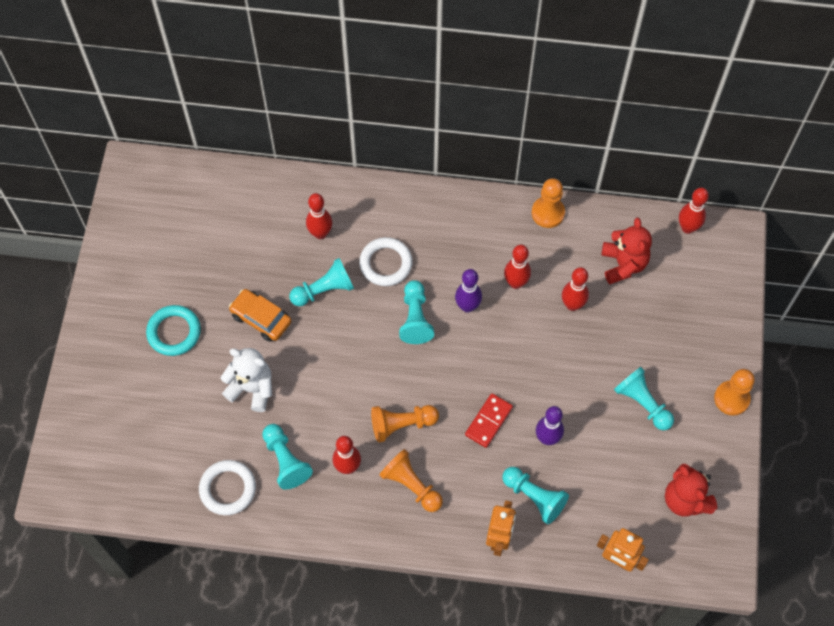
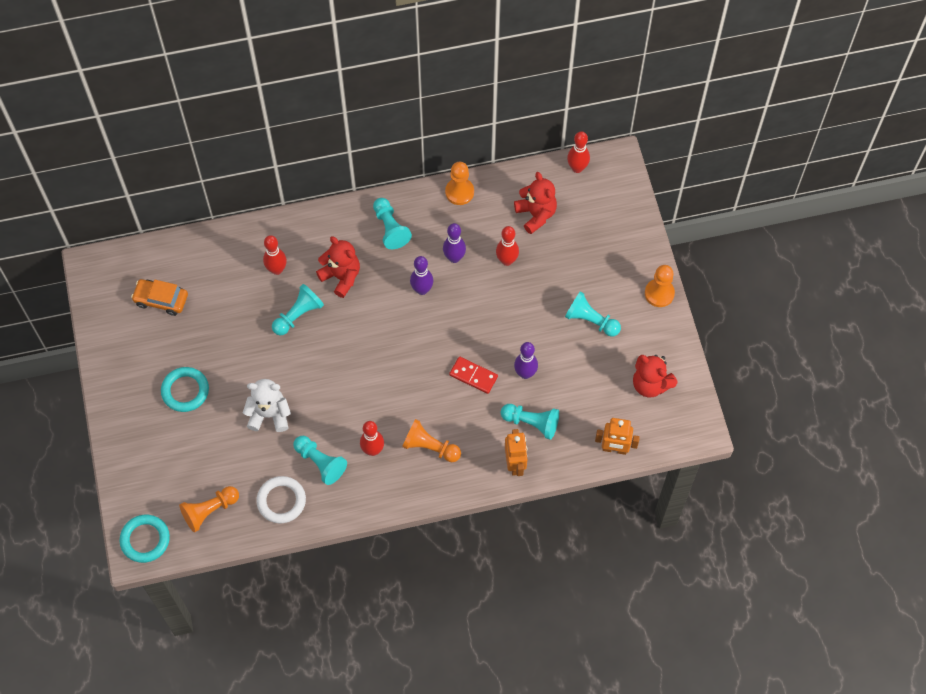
camera: 20 degrees left, 0 degrees up
orange car [229,289,292,342] -> orange car moved to [131,279,188,316]
white ring [359,237,413,286] -> red teddy bear [316,236,360,298]
orange pawn [371,405,439,443] -> orange pawn moved to [179,486,239,532]
turquoise pawn [399,280,434,344] -> turquoise pawn moved to [373,198,412,249]
red domino [465,393,513,448] -> red domino turned 75 degrees counterclockwise [449,357,498,394]
red bowling pin [504,245,531,289] -> purple bowling pin [443,223,466,263]
none -> turquoise ring [120,515,170,563]

